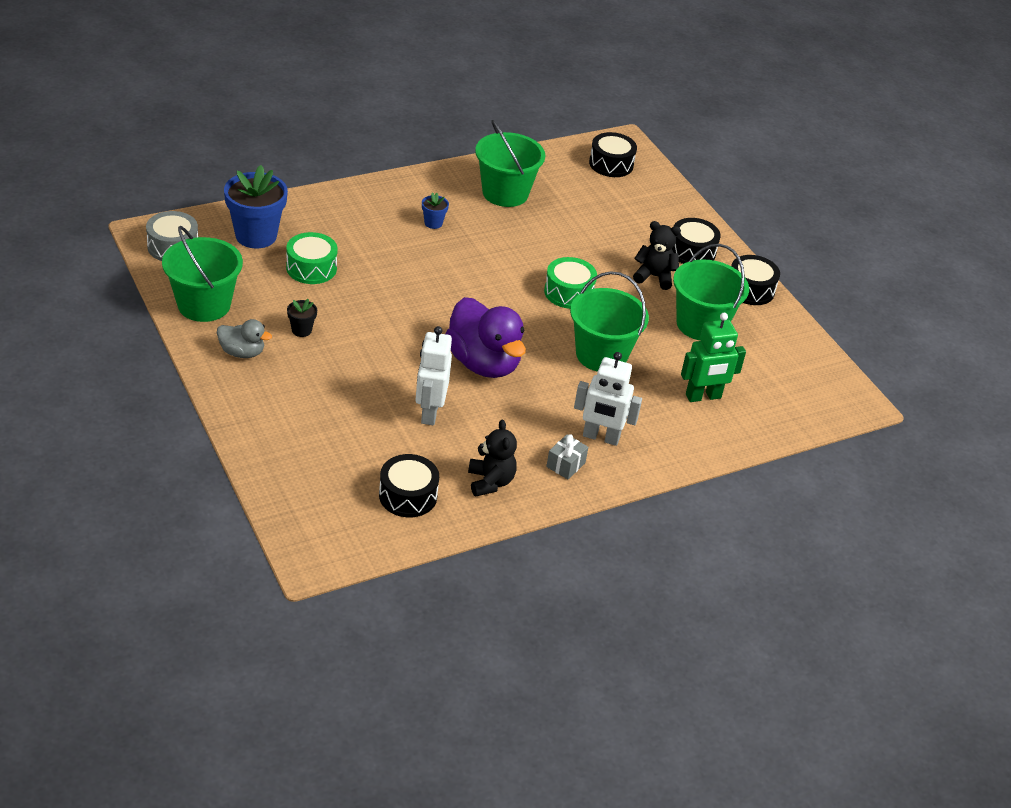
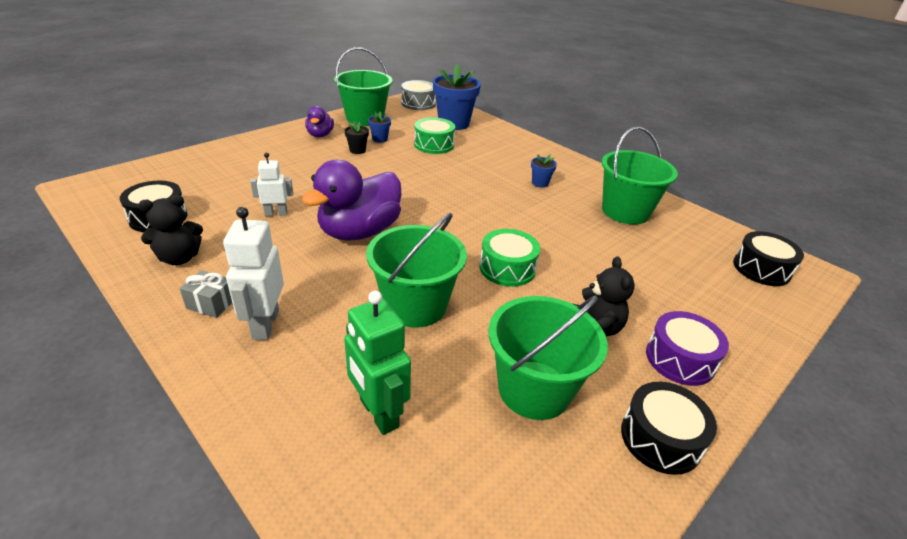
camera: 75 degrees right, 5 degrees down
grey duck [217,319,272,358] -> purple duck [305,106,334,137]
white robot [416,326,452,425] -> white robot [250,152,293,216], size x0.64
black drum [672,218,721,264] -> purple drum [646,311,729,386]
none -> blue flower pot [368,111,391,143]

